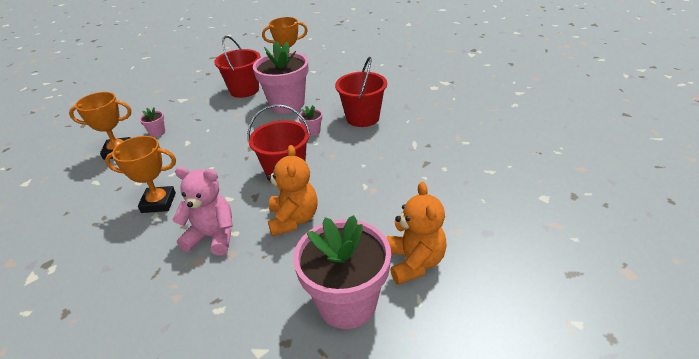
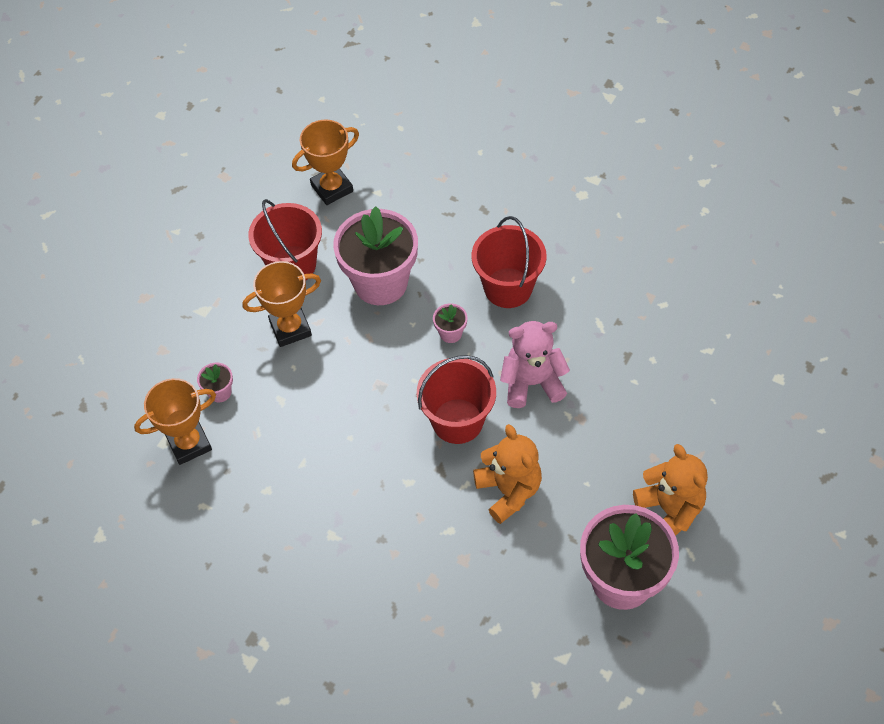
camera: 20 degrees left, 20 degrees up
orange trophy [105,136,176,213] -> orange trophy moved to [243,261,321,347]
pink teddy bear [172,167,233,256] -> pink teddy bear moved to [500,321,570,408]

